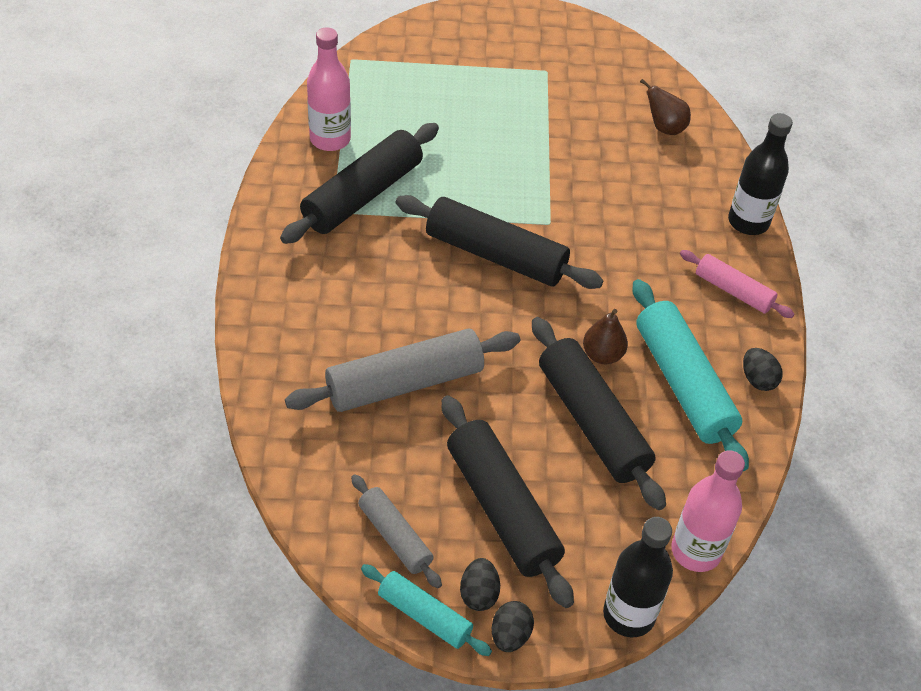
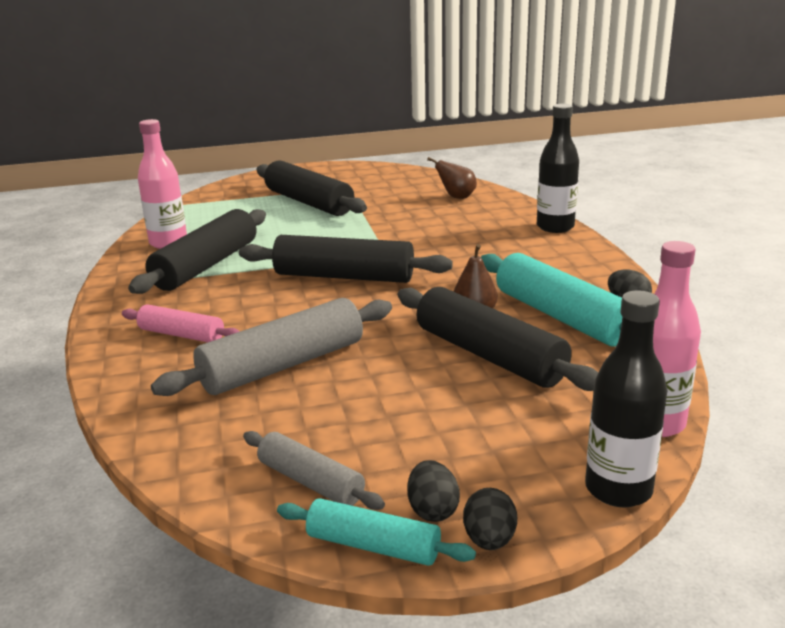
camera: 10 degrees left, 25 degrees down
black rolling pin [442,395,574,608] -> black rolling pin moved to [256,160,367,216]
pink rolling pin [680,250,794,318] -> pink rolling pin moved to [122,304,240,342]

